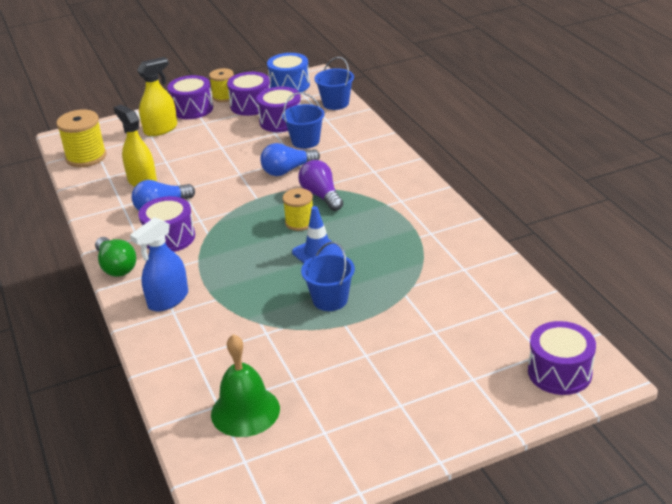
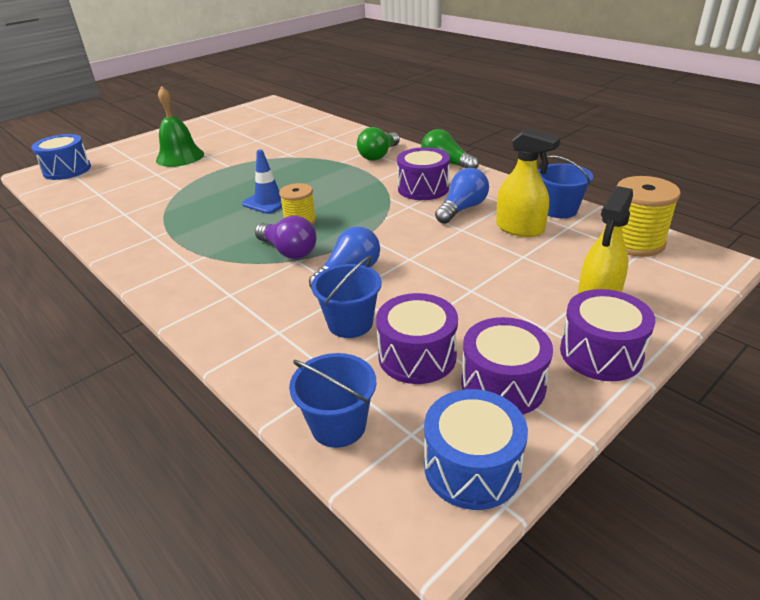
camera: 160 degrees right, 0 degrees up
blue spray bottle [130,217,188,311] -> green light bulb [357,127,400,161]
yellow spool [209,68,234,102] -> none
green bell [211,334,280,437] -> green bell moved to [156,86,204,167]
blue bucket [301,242,355,311] -> blue bucket moved to [538,155,593,218]
purple drum [528,321,596,395] -> blue drum [31,134,91,180]

